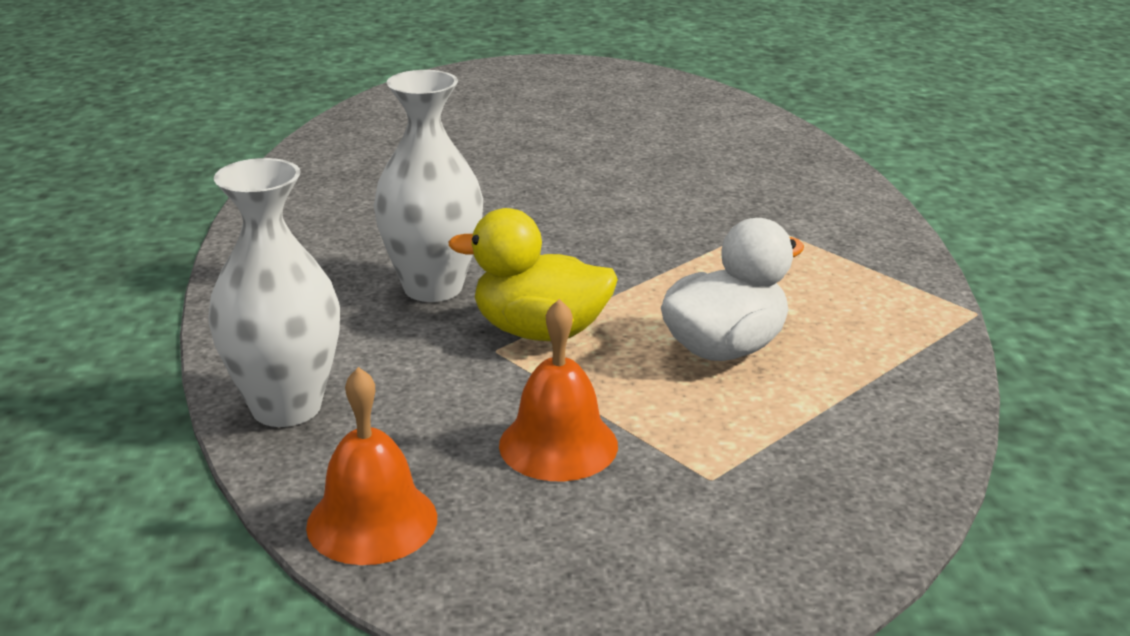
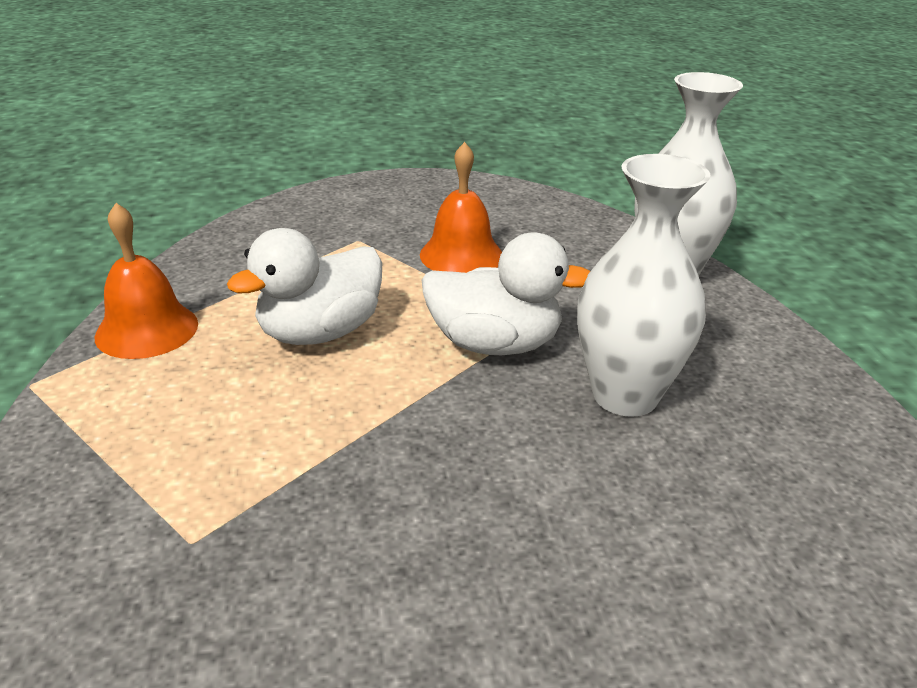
camera: 175 degrees right, 5 degrees up
orange bell [306,367,437,565] -> orange bell moved to [95,203,198,359]
yellow duck [449,208,618,341] -> white duck [422,233,590,355]

